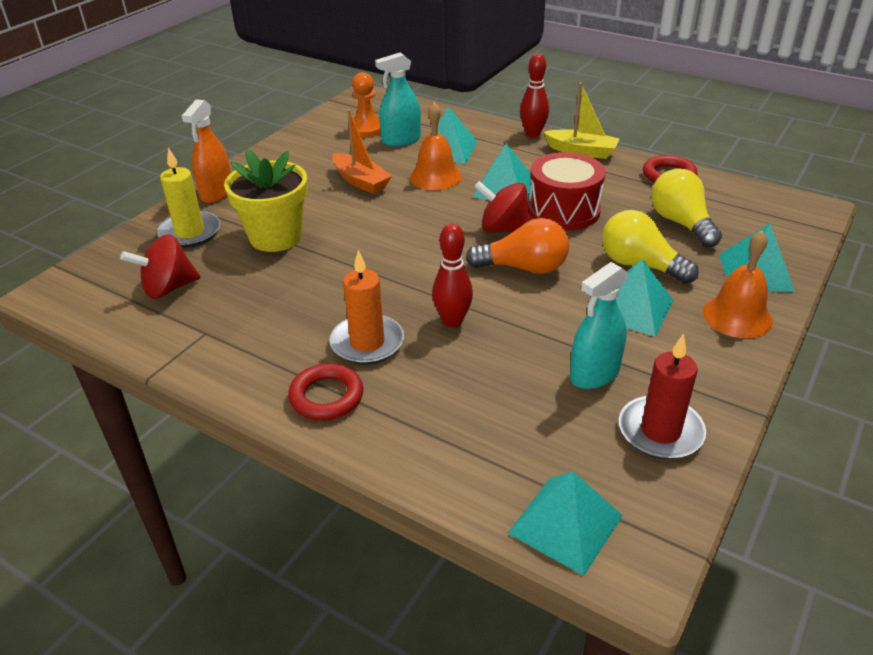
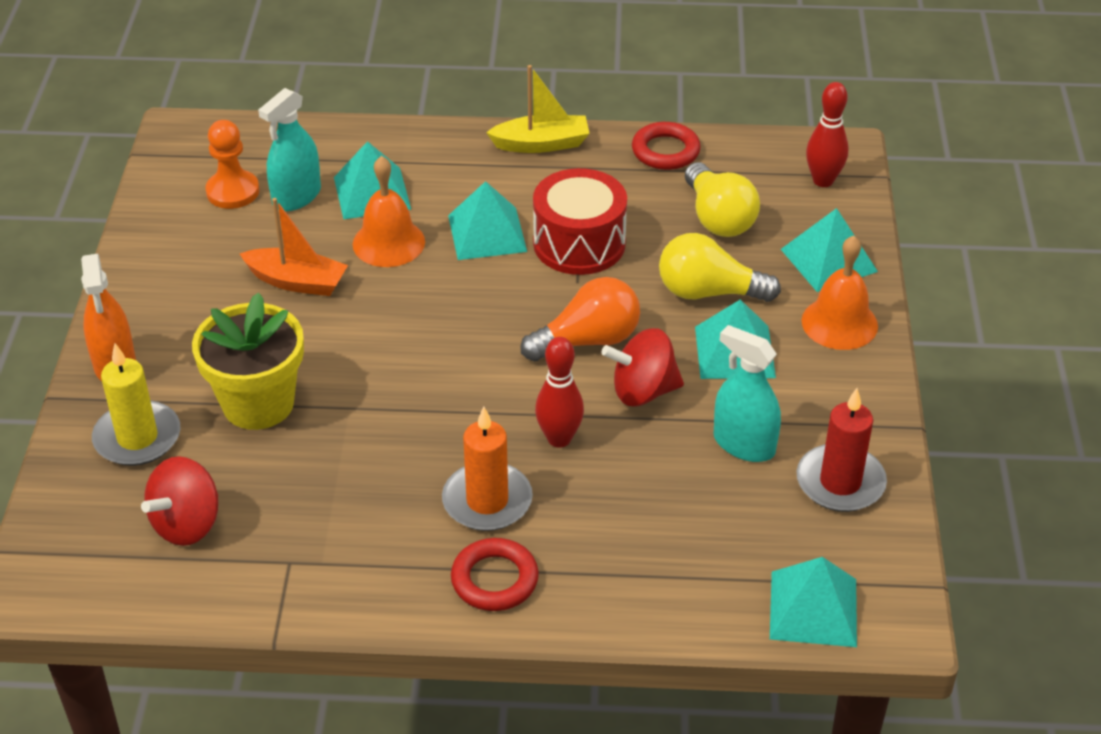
camera: 30 degrees left, 5 degrees up
red spinning top [474,181,531,233] -> red spinning top moved to [601,328,684,406]
red bowling pin [520,54,549,138] -> red bowling pin moved to [806,82,849,187]
turquoise spray bottle [570,262,628,389] -> turquoise spray bottle turned 105 degrees clockwise [713,325,781,462]
yellow light bulb [651,168,722,248] -> yellow light bulb turned 150 degrees counterclockwise [685,162,760,237]

